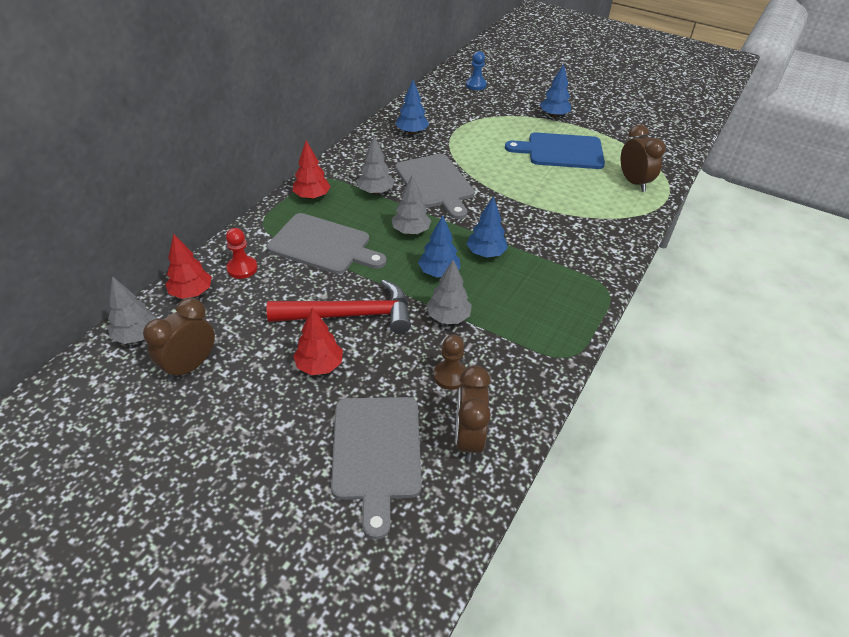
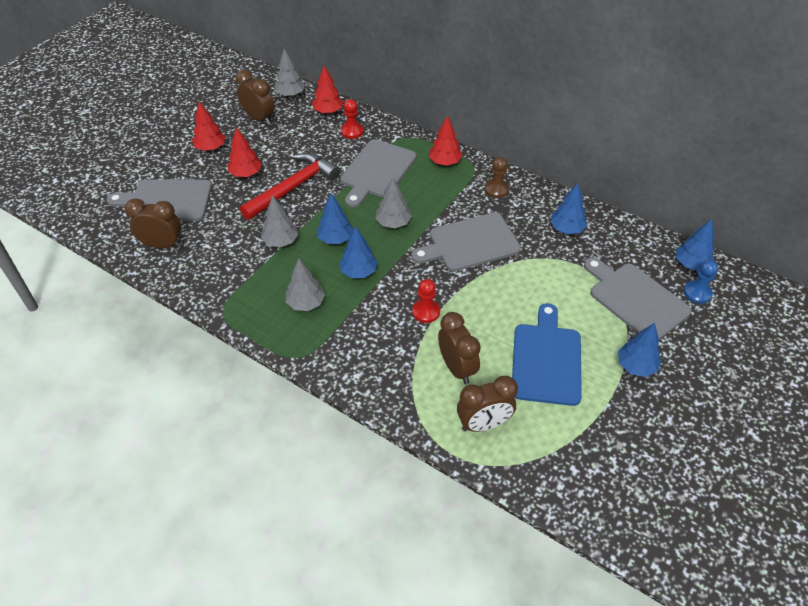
camera: 95 degrees right, 5 degrees up
red hammer [267,279,411,334] -> red hammer turned 135 degrees counterclockwise [240,153,340,220]
grey tree [357,136,394,194] -> grey tree moved to [285,259,325,311]
brown pawn [433,335,466,390] -> brown pawn moved to [485,157,509,198]
none -> red tree [192,102,225,151]
none -> red pawn [412,279,440,323]
none -> brown clock [438,312,481,384]
none -> grey cutting board [584,257,691,340]
none -> blue tree [676,219,715,271]

